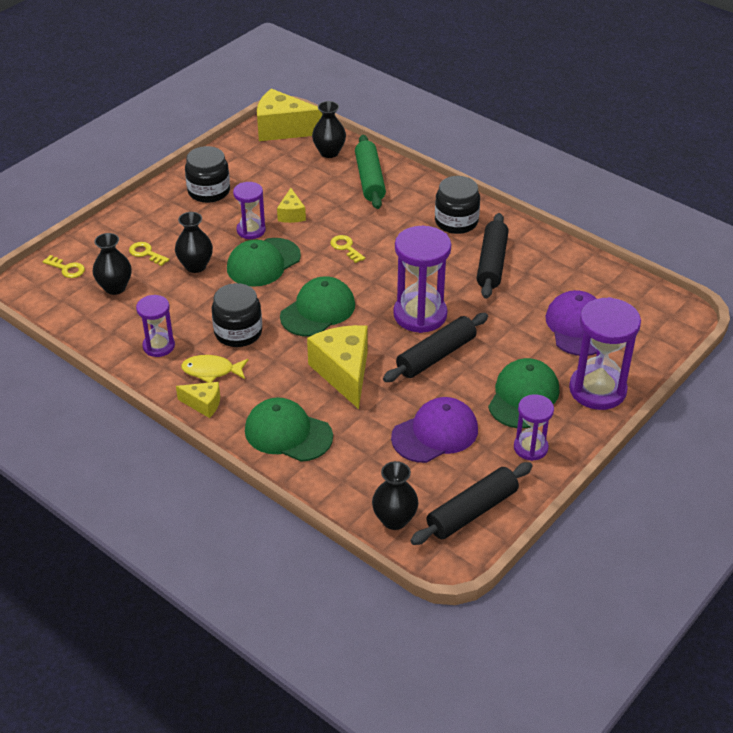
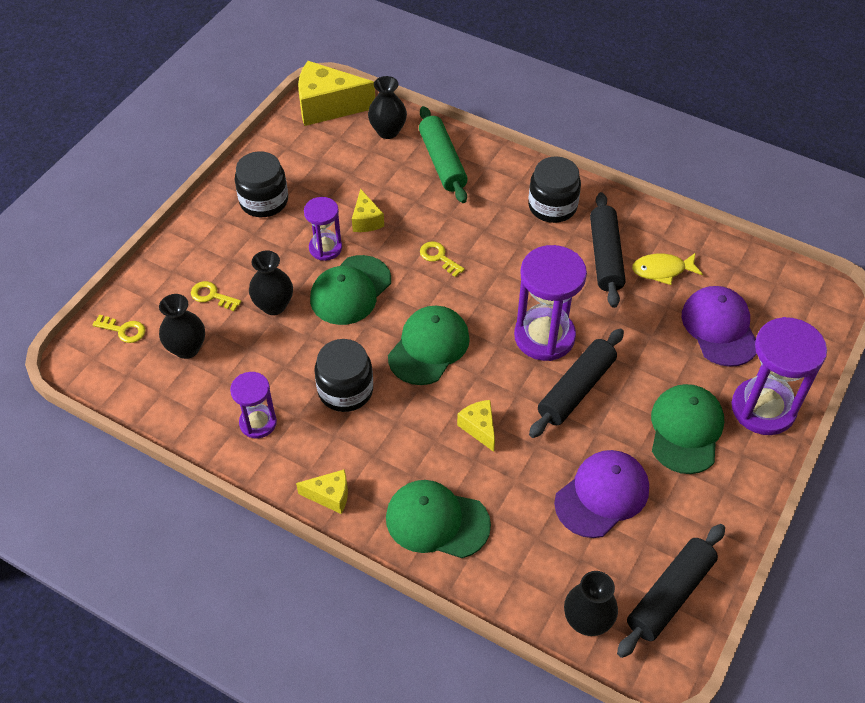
camera: 10 degrees left, 10 degrees up
yellow fish [181,355,248,383] -> yellow fish moved to [632,253,703,285]
yellow cheese [307,325,368,409] -> yellow cheese [457,400,495,452], size x0.51
purple hourglass [514,394,554,461] -> none

